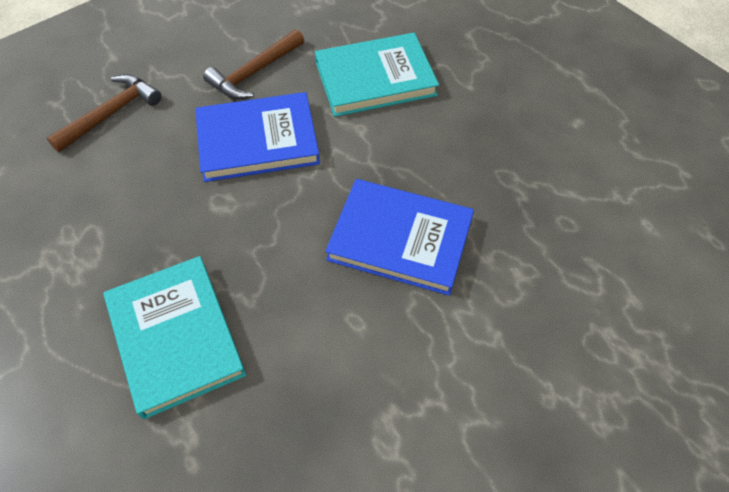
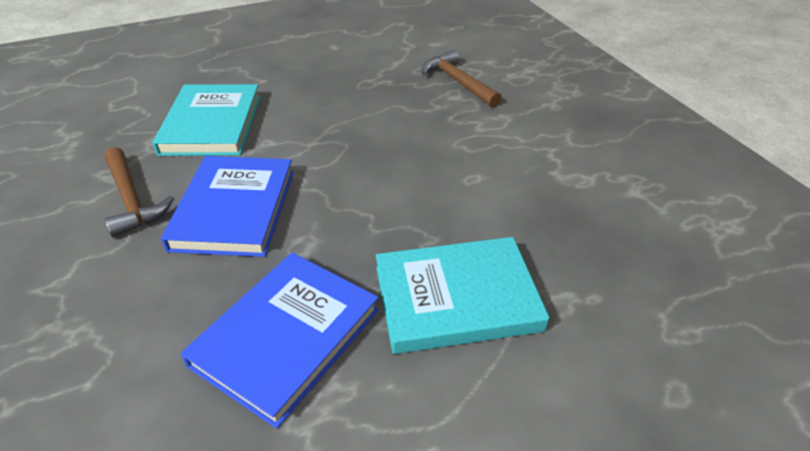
camera: 75 degrees left, 15 degrees down
brown hammer [47,74,162,152] -> brown hammer moved to [422,50,502,108]
blue book [325,179,474,296] -> blue book moved to [181,253,379,429]

